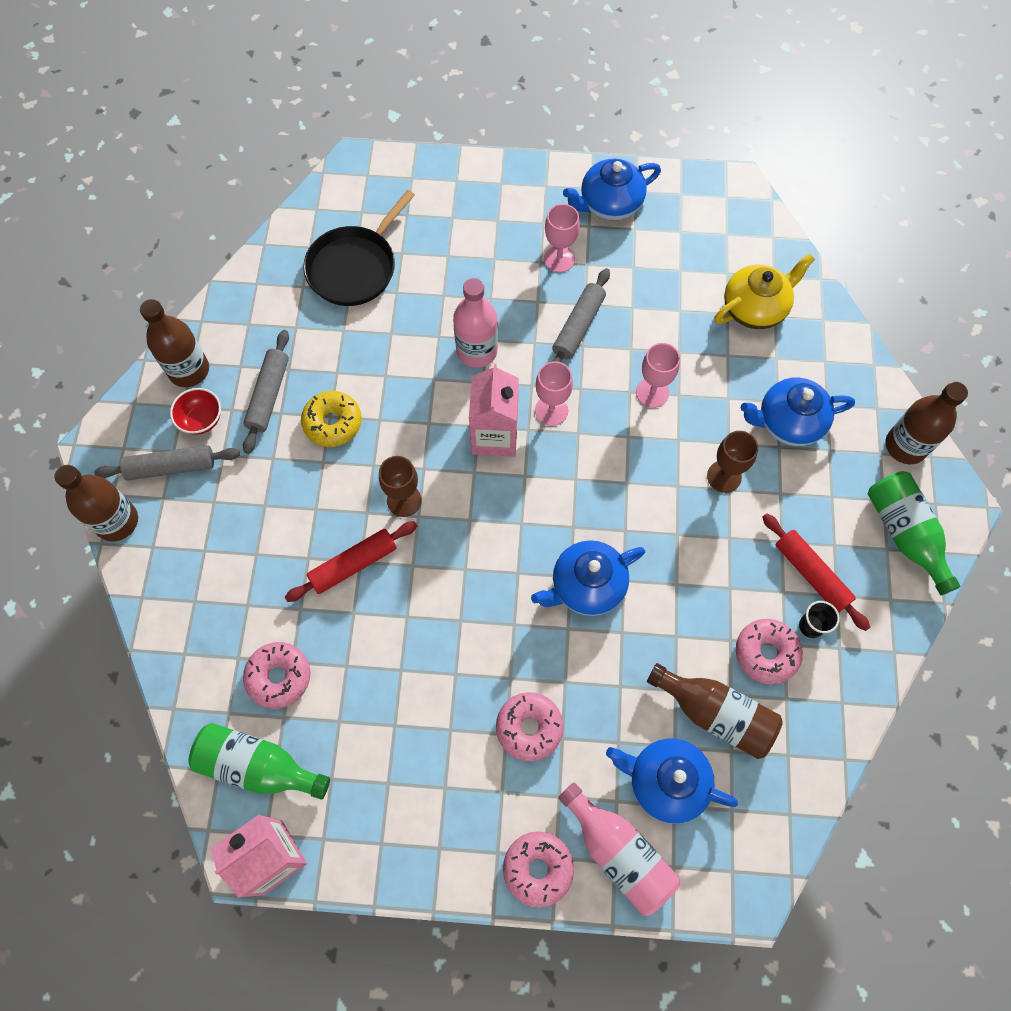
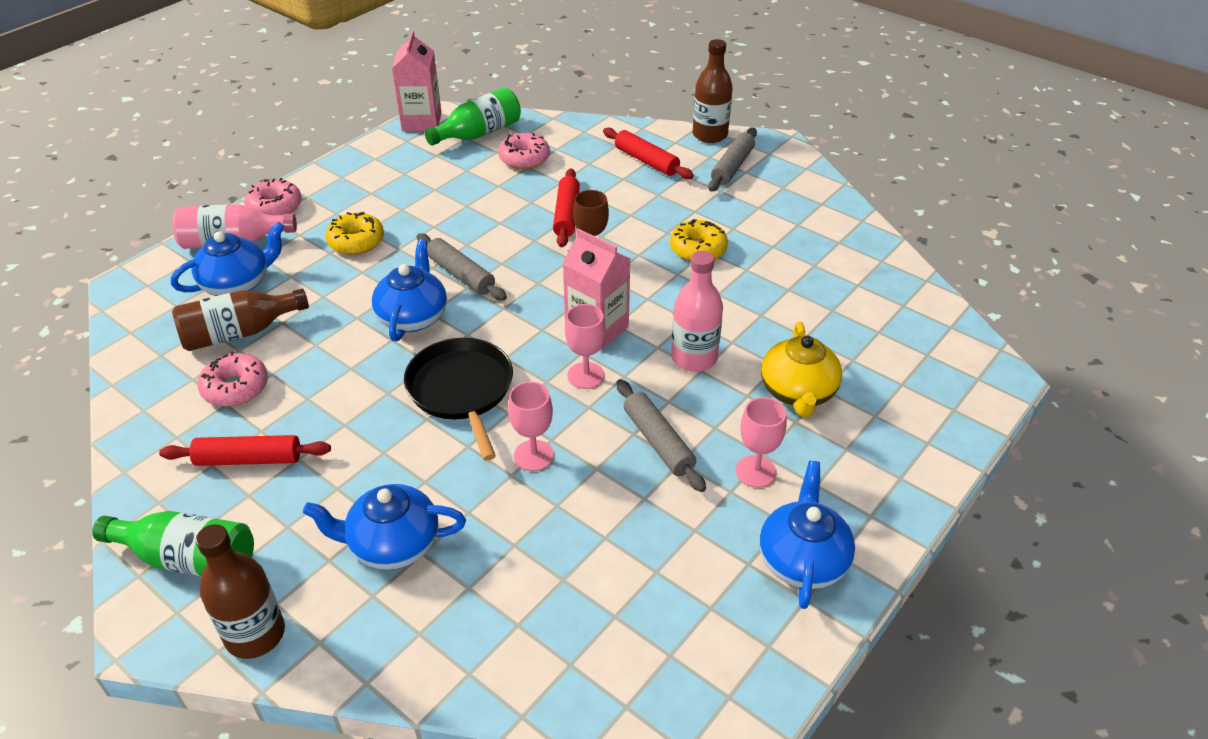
camera: 125 degrees right, 25 degrees down
brown bottle [140,299,209,387] -> none
red bowl [170,388,221,435] -> none
grey rolling pin [243,330,289,454] -> grey rolling pin moved to [417,233,507,301]
black pan [303,190,415,306] -> black pan moved to [404,338,513,461]
pink donut [496,692,563,761] -> yellow donut [325,212,384,255]
brown goblet [707,431,758,493] -> none
yellow teapot [714,254,815,329] -> yellow teapot moved to [761,322,842,417]
blue teapot [740,377,855,446] -> blue teapot turned 120 degrees counterclockwise [303,484,466,570]
black cup [799,601,840,638] -> none
none -> red rolling pin [603,128,694,179]

